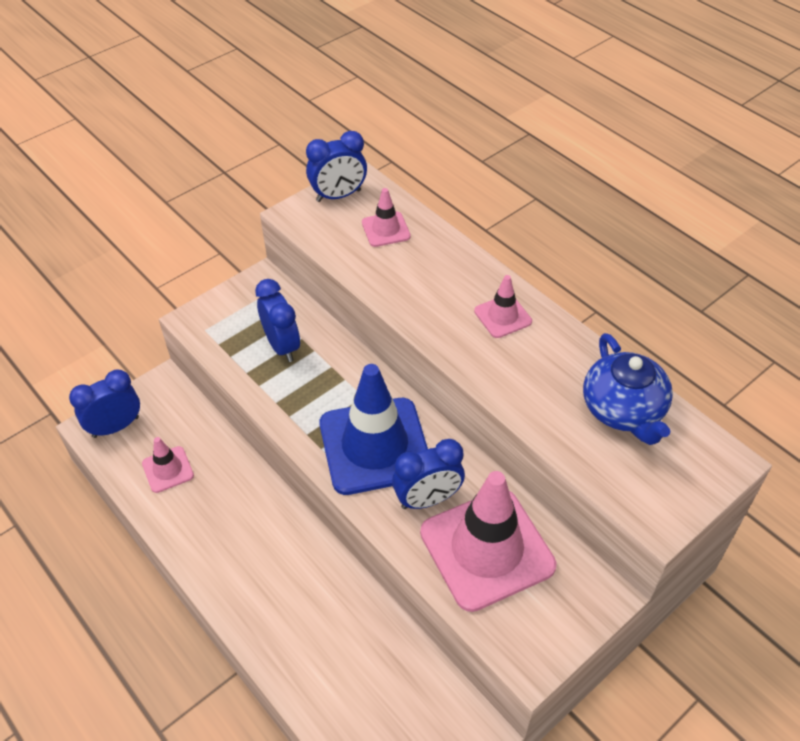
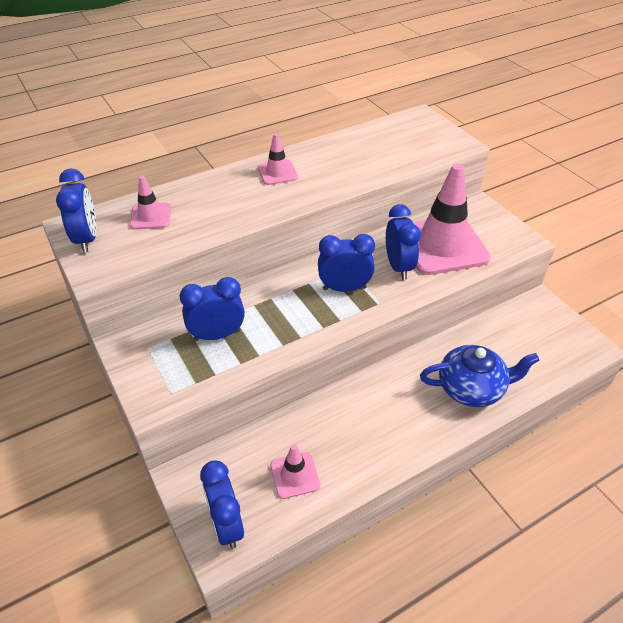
camera: 80 degrees left, 5 degrees down
blue traffic cone [320,364,428,495] -> blue clock [318,234,375,292]
blue teapot [583,333,673,445] -> blue teapot moved to [420,345,540,407]

